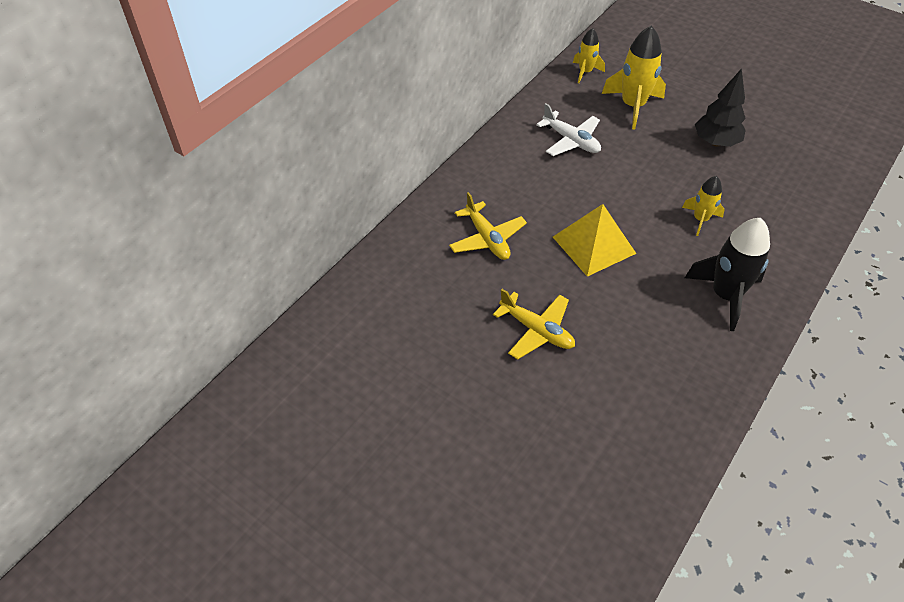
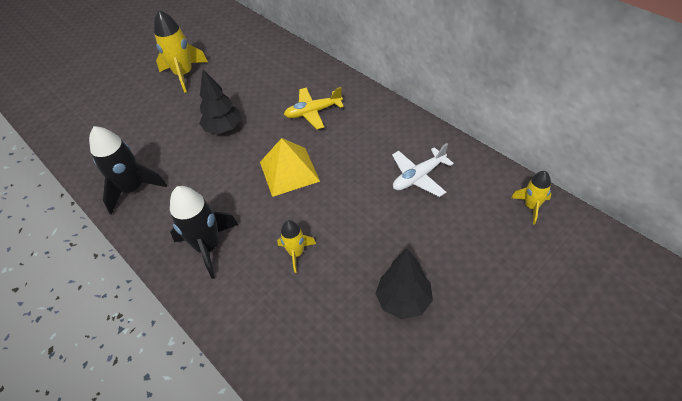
camera: 105 degrees right, 0 degrees up
yellow plane [493,289,575,360] -> black tree [199,69,241,134]
yellow rocket [602,25,666,129] -> yellow rocket moved to [154,10,208,93]
none -> black rocket [89,126,167,215]

